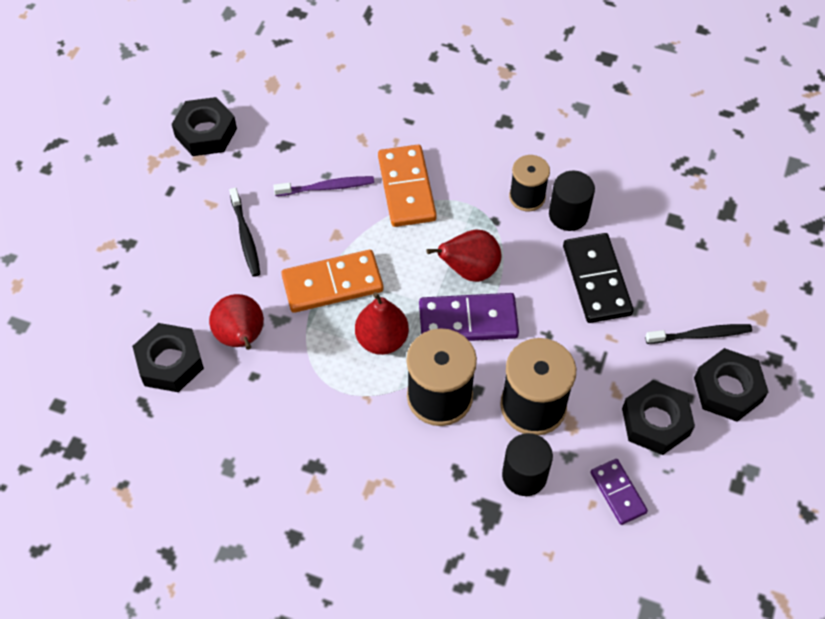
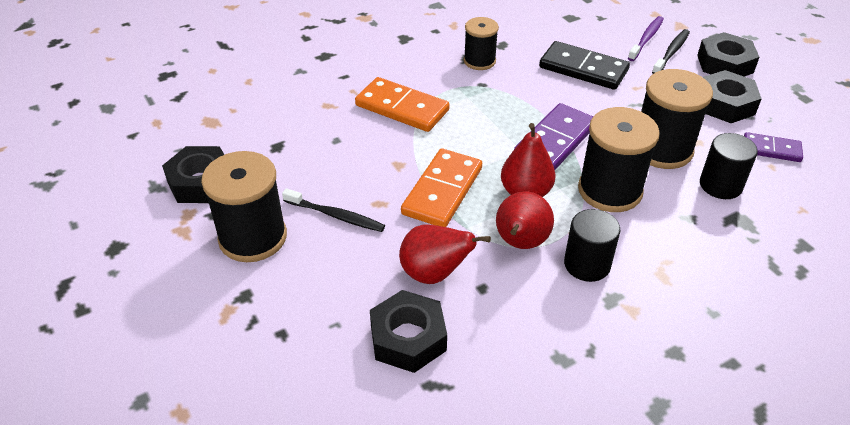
camera: 50 degrees left, 15 degrees down
purple toothbrush [273,176,374,196] -> purple toothbrush moved to [628,16,664,61]
red pear [426,229,501,282] -> red pear moved to [496,191,554,249]
black cylinder [549,170,595,231] -> black cylinder moved to [564,209,620,282]
none -> black spool [201,151,287,262]

